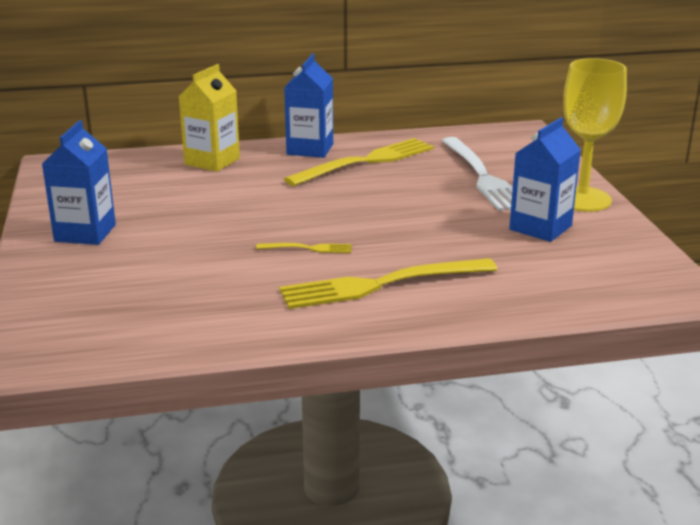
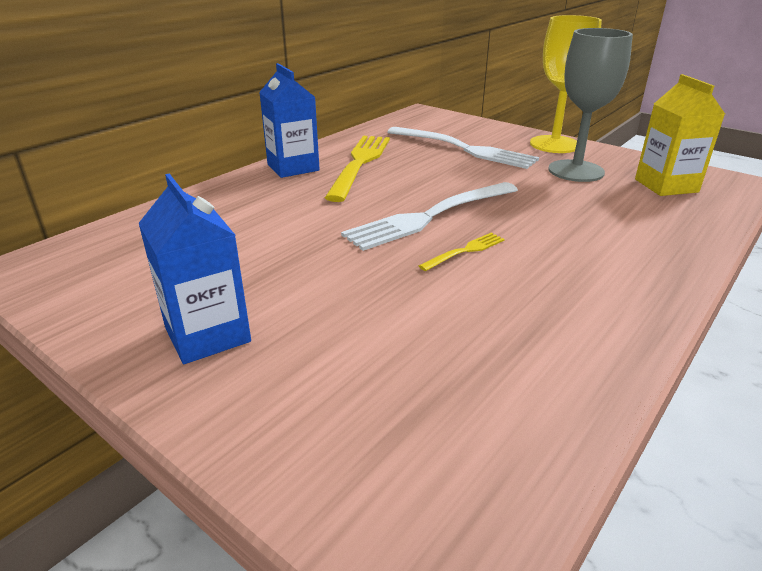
camera: 40 degrees left, 5 degrees up
yellow carton [179,64,240,172] -> yellow carton moved to [635,74,725,196]
yellow fork [279,258,498,309] -> none
blue carton [509,118,581,242] -> grey goblet [548,28,633,182]
none -> white fork [341,182,518,251]

